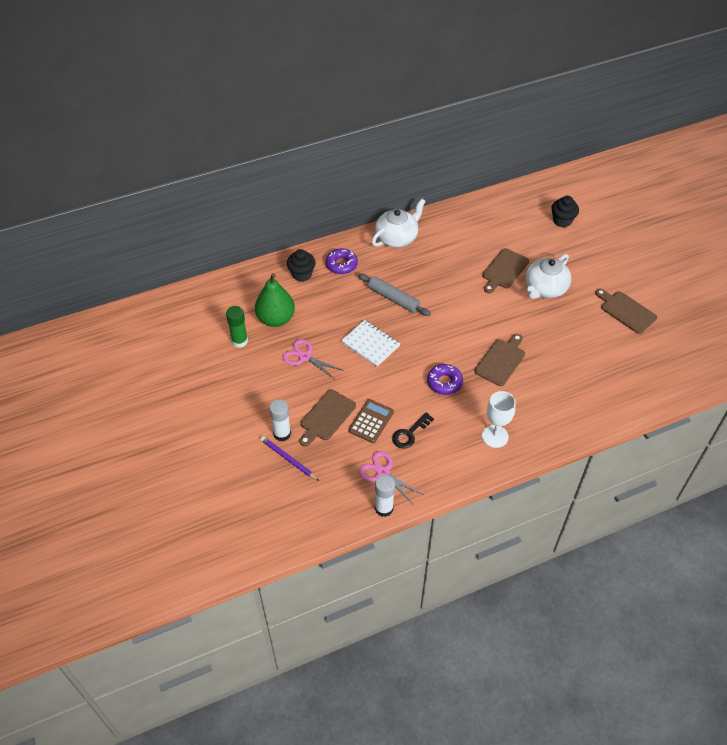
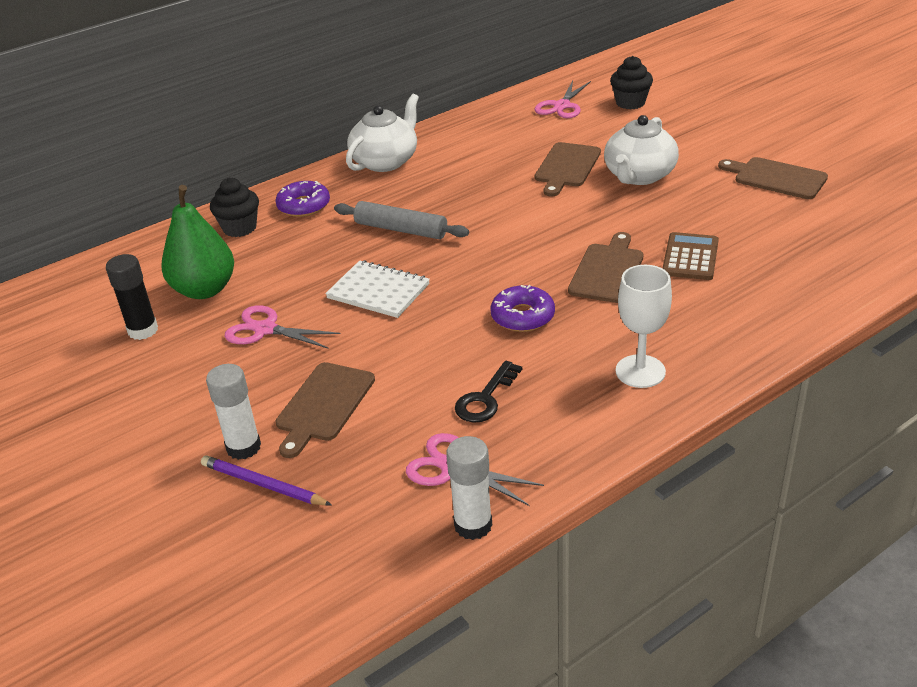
camera: 10 degrees left, 15 degrees down
green glue stick [226,306,248,348] -> black glue stick [106,254,158,340]
brown calculator [349,399,394,443] -> brown calculator moved to [662,232,719,280]
none -> pink scissors [535,81,591,118]

